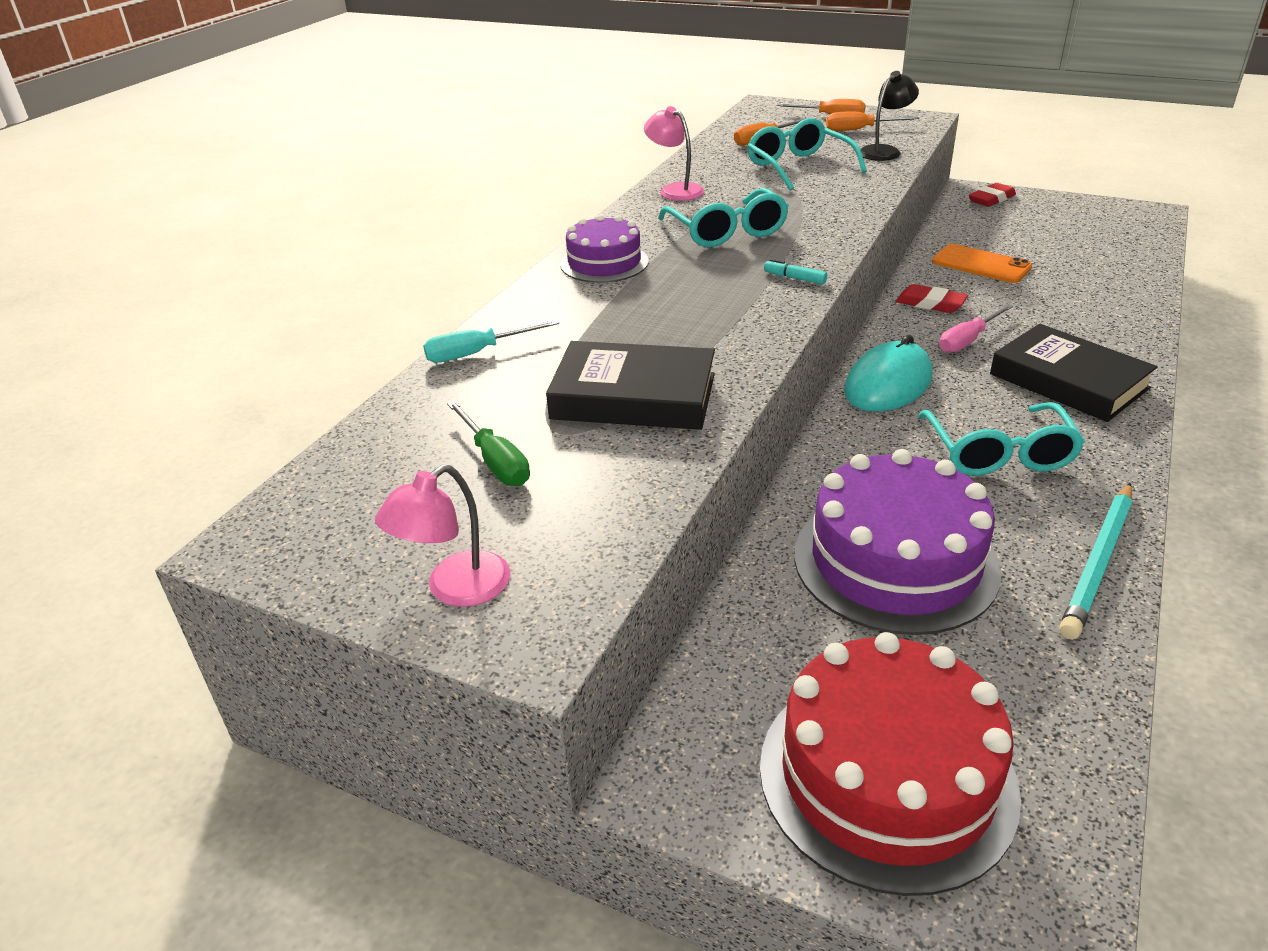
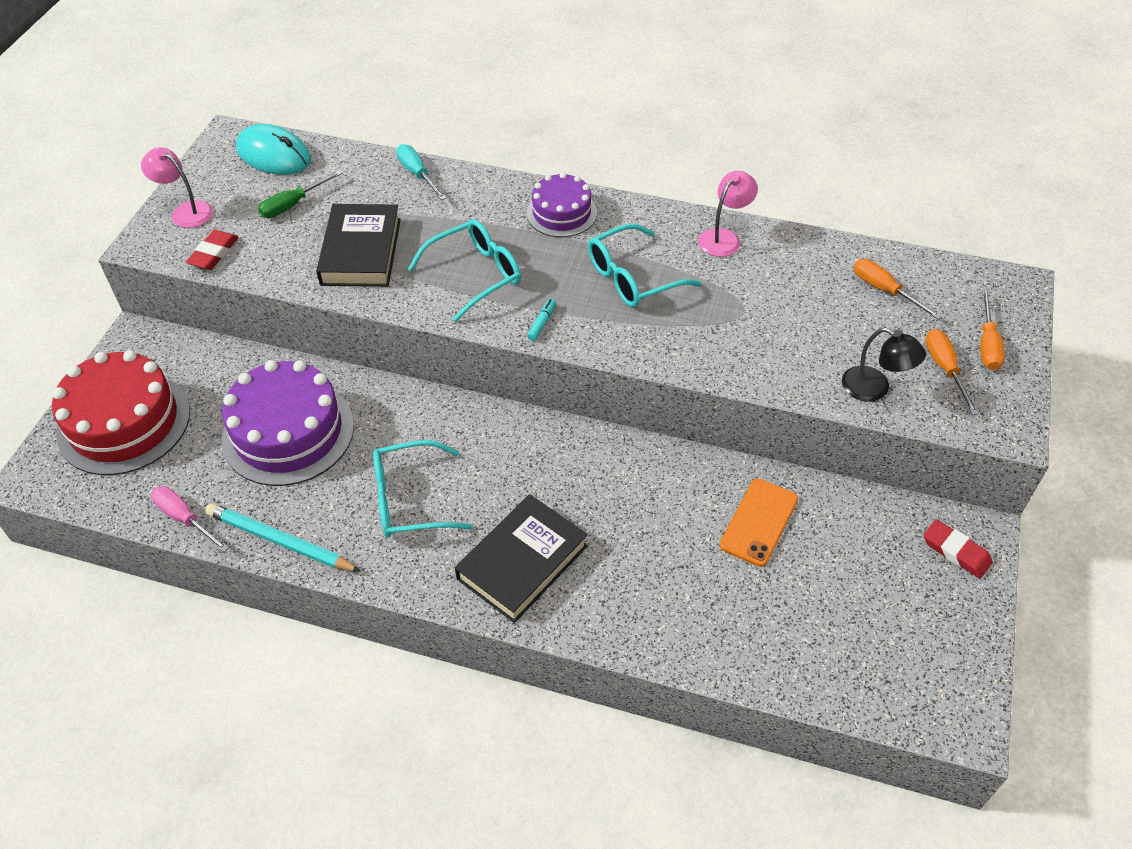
camera: 80 degrees right, 15 degrees up
turquoise glasses [747,118,867,191] -> turquoise glasses moved to [408,219,521,322]
turquoise mouse [844,335,933,412] -> turquoise mouse moved to [236,124,311,175]
red eraser [895,284,968,313] -> red eraser moved to [186,230,239,270]
pink screwdriver [939,304,1013,353] -> pink screwdriver moved to [151,486,229,552]

